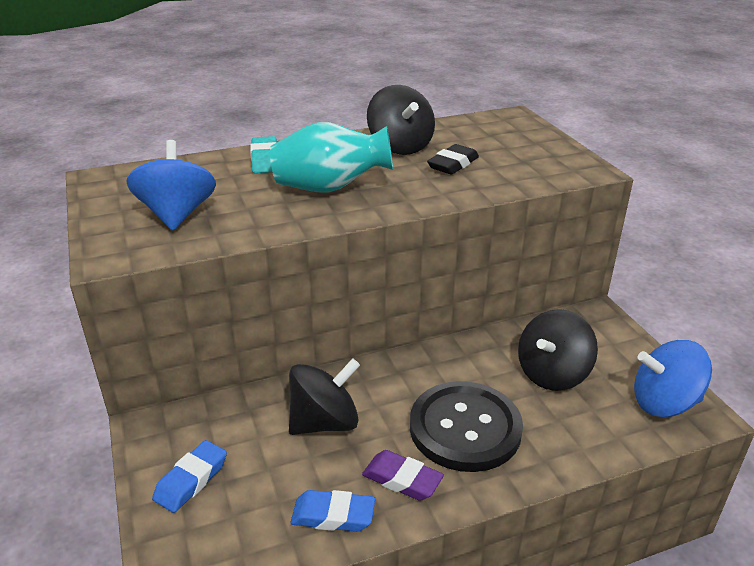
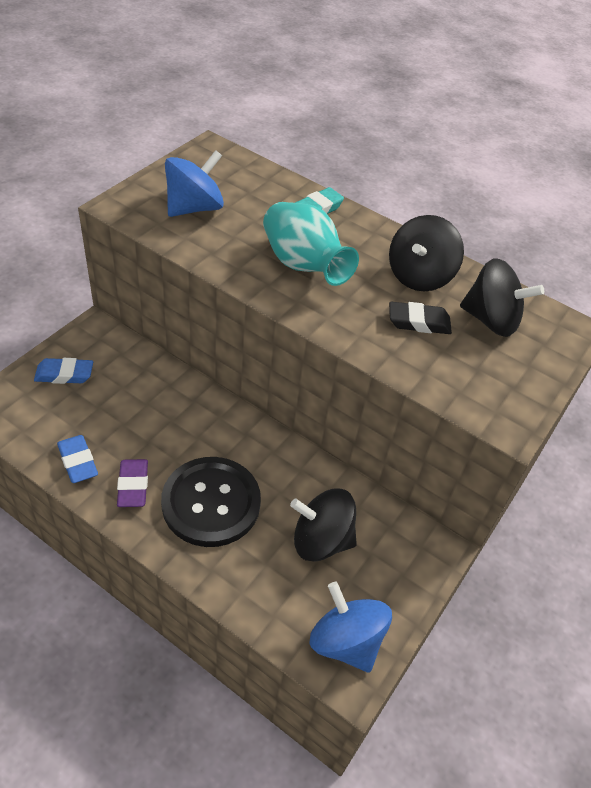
camera: 50 degrees right, 15 degrees up
black spinning top [289,358,360,435] -> black spinning top moved to [460,258,544,337]

